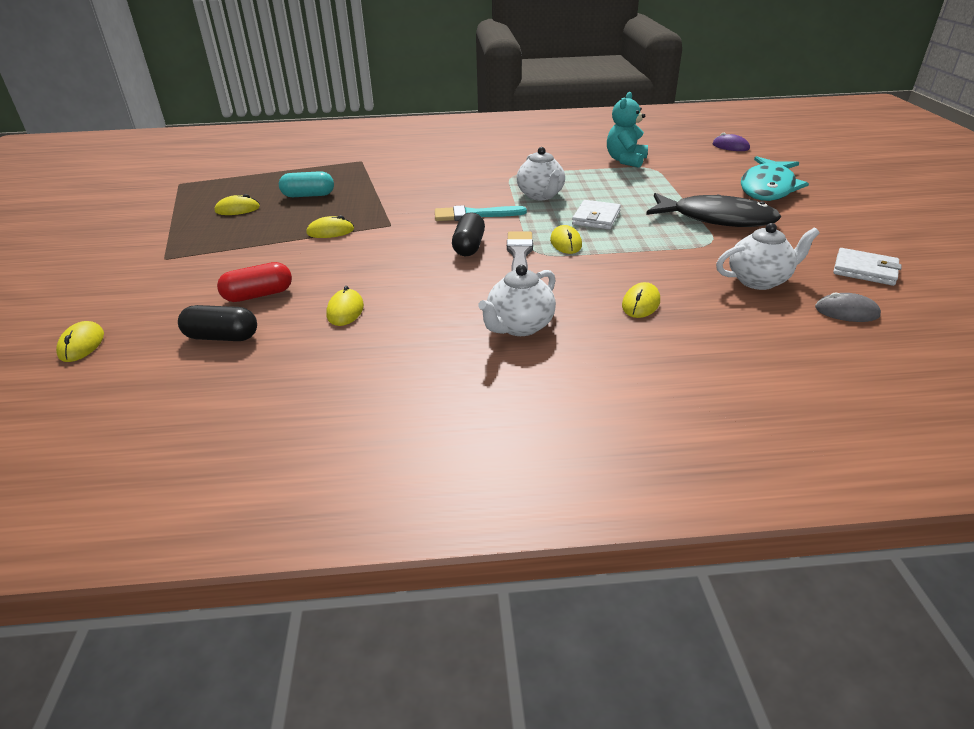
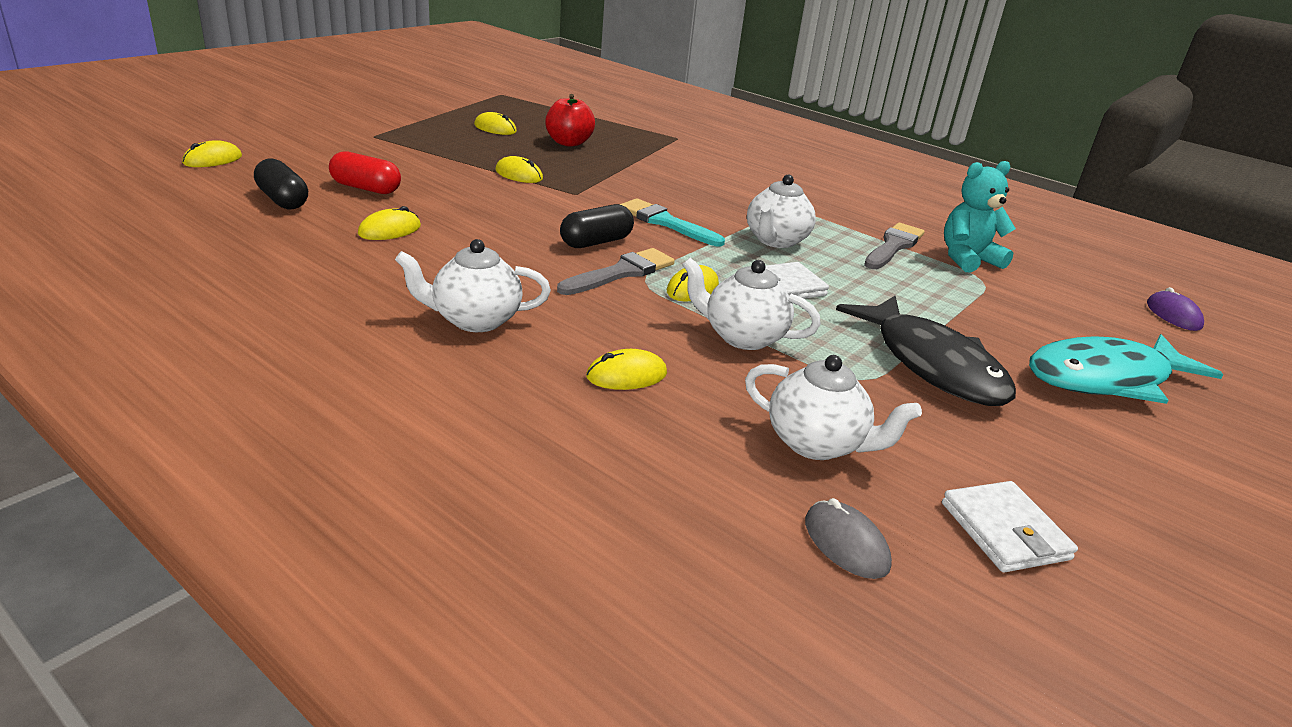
camera: 40 degrees right, 5 degrees down
turquoise capsule [279,171,334,197] -> red apple [545,94,595,147]
none -> white teapot [682,258,821,350]
none -> grey brush [864,223,925,269]

